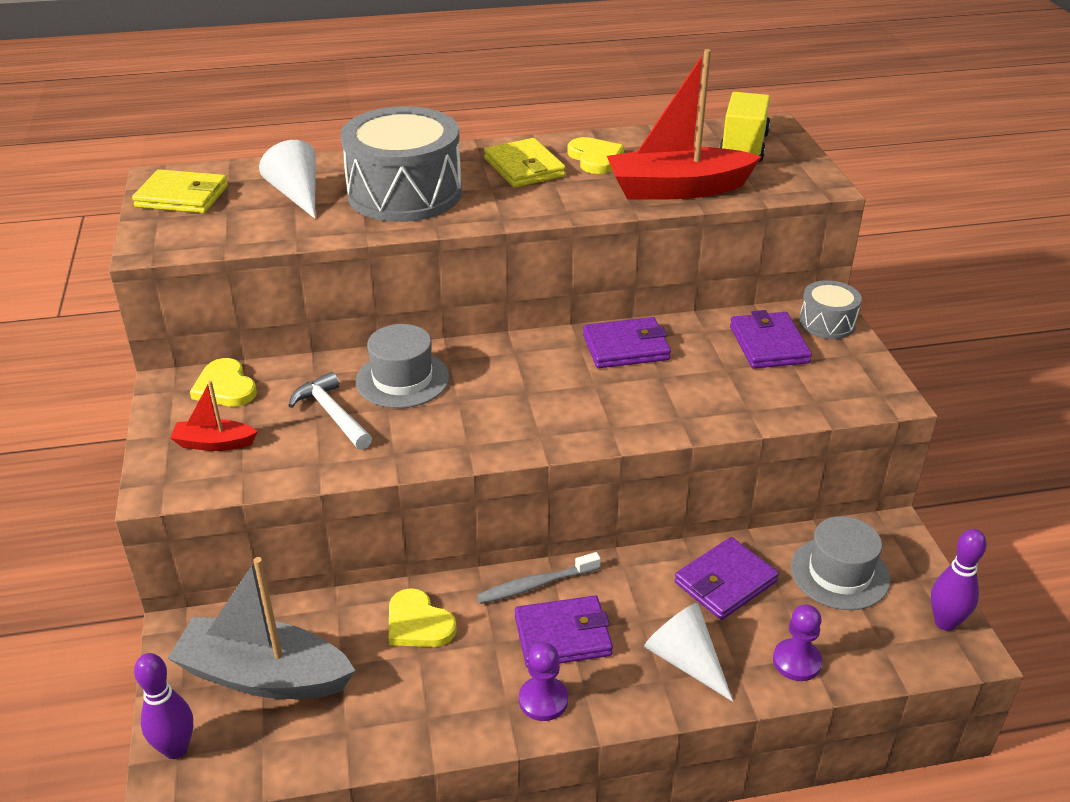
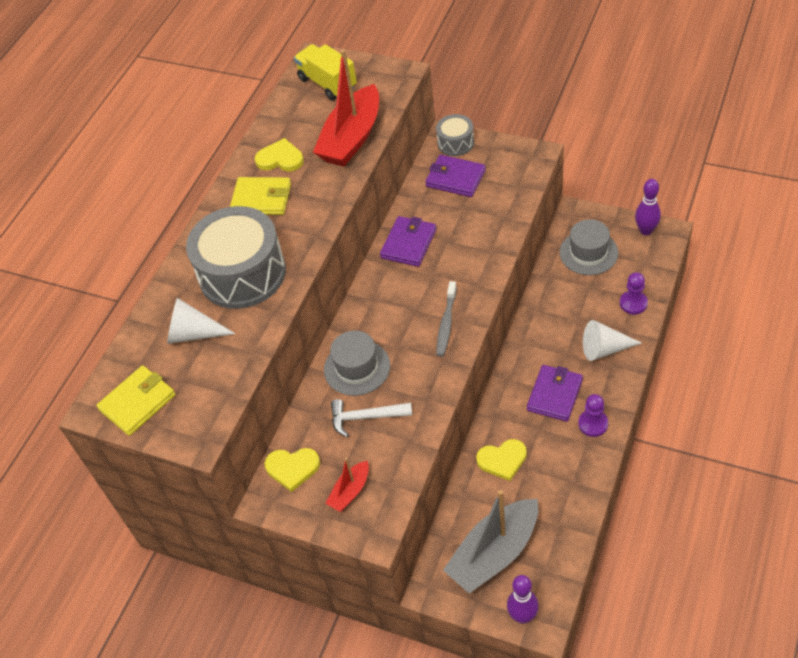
camera: 50 degrees left, 15 degrees up
grey toothbrush [477,552,601,604] -> grey toothbrush moved to [436,281,457,357]
purple wallet [674,537,779,620] -> none

